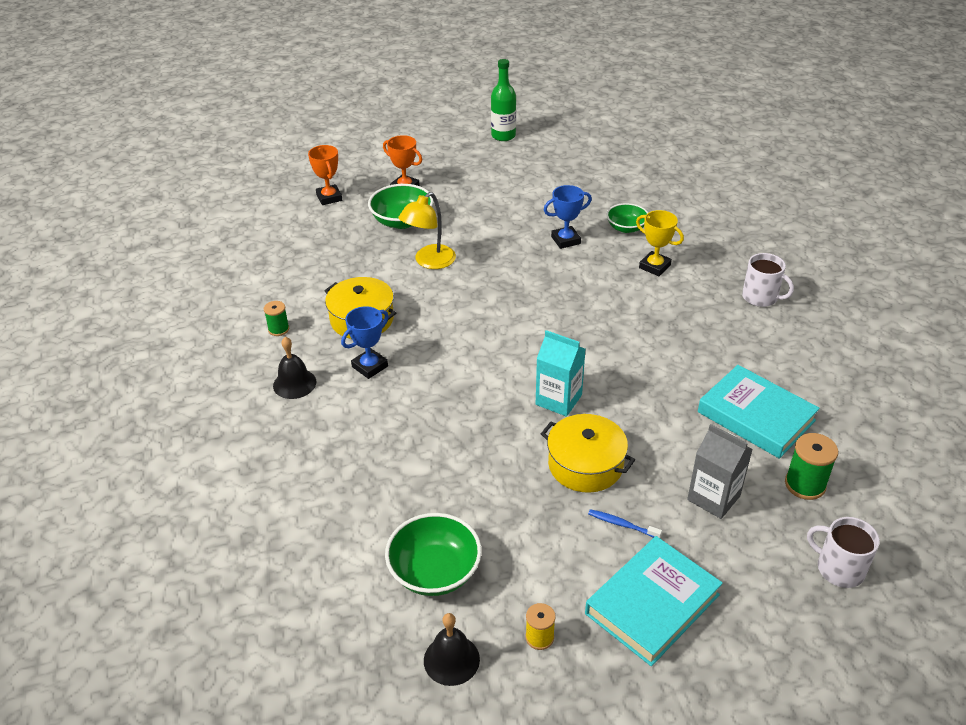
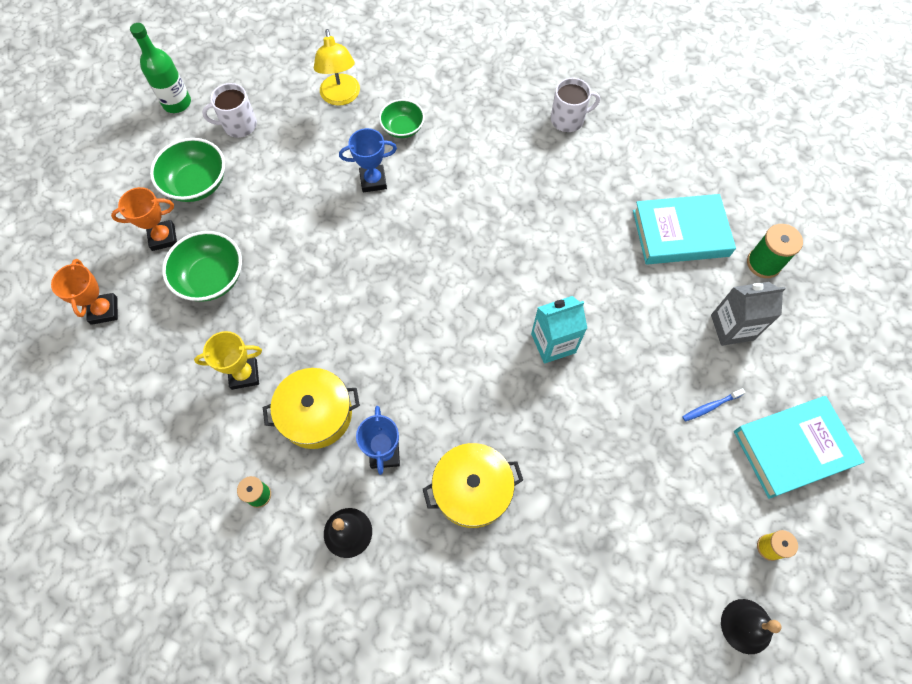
camera: 50 degrees left, 25 degrees up
orange trophy [308,145,342,205] -> orange trophy turned 60 degrees clockwise [51,259,118,325]
green bowl [385,513,482,596] -> green bowl moved to [150,138,225,202]
yellow lamp [398,192,456,269] -> yellow lamp moved to [314,29,360,106]
yellow pot [541,414,635,493] -> yellow pot moved to [423,443,523,528]
blue trophy [544,185,592,249] -> blue trophy turned 60 degrees clockwise [339,128,397,192]
turquoise book [585,536,723,666] -> turquoise book turned 75 degrees clockwise [734,396,865,499]
yellow trophy [636,210,684,276] -> yellow trophy moved to [194,331,262,390]
white mug [807,517,880,588] -> white mug moved to [202,83,257,138]

